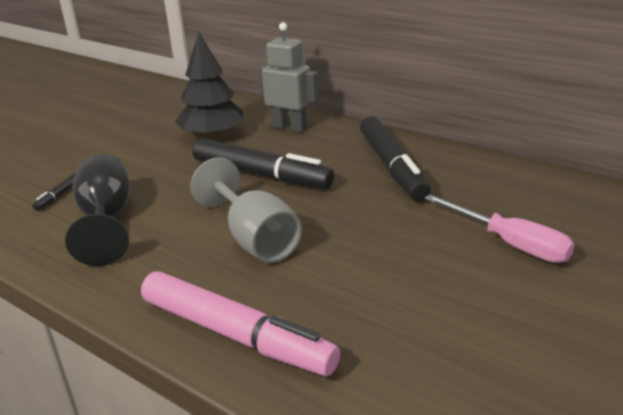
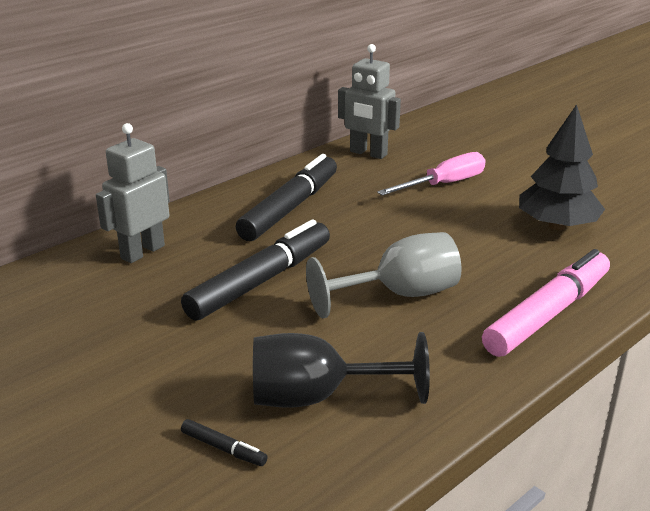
camera: 80 degrees left, 0 degrees up
black tree [175,33,244,139] -> black tree moved to [519,104,605,230]
black marker [360,116,431,202] -> black marker turned 60 degrees counterclockwise [236,154,337,241]
none -> grey robot [338,44,401,159]

